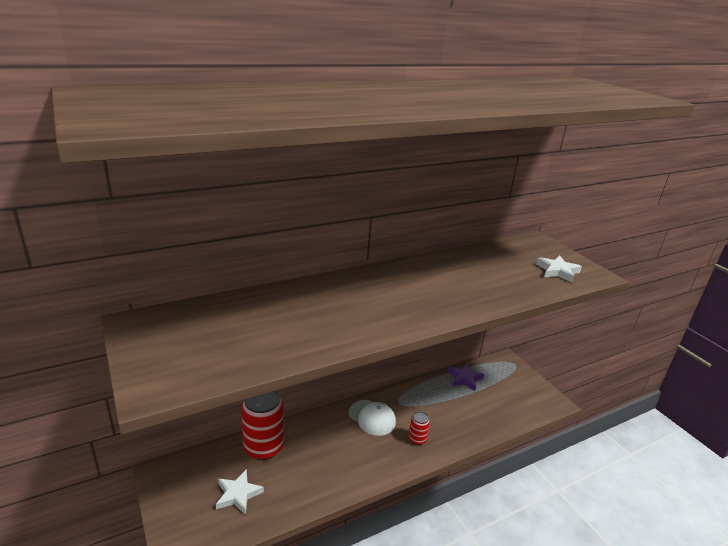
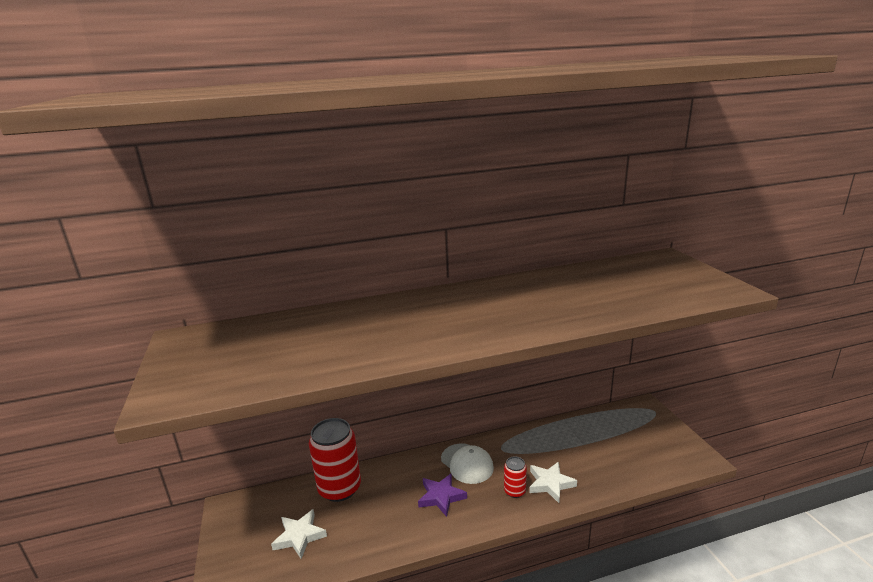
camera: 15 degrees right, 5 degrees down
purple star [448,363,484,391] -> purple star moved to [418,473,467,517]
white star [536,255,582,283] -> white star moved to [529,461,577,503]

